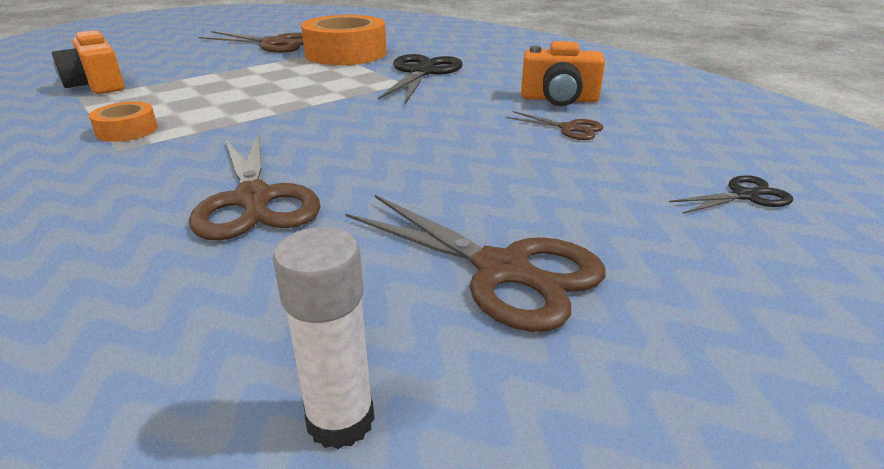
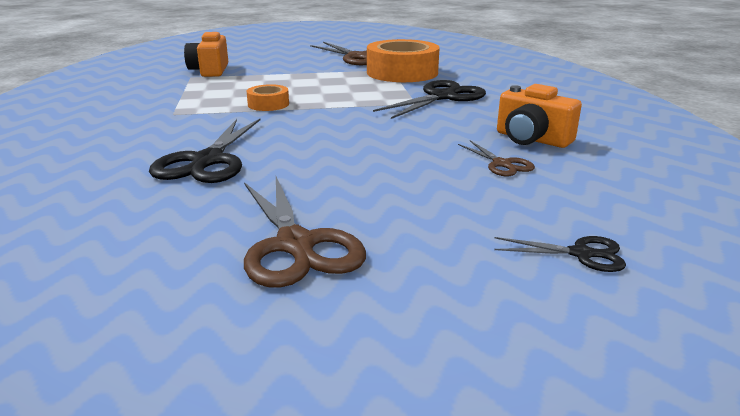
camera: 30 degrees right, 5 degrees down
orange tape [89,102,158,142] -> orange tape moved to [246,84,289,111]
brown scissors [189,132,320,240] -> black scissors [149,119,261,183]
white glue stick [273,227,374,449] -> none

